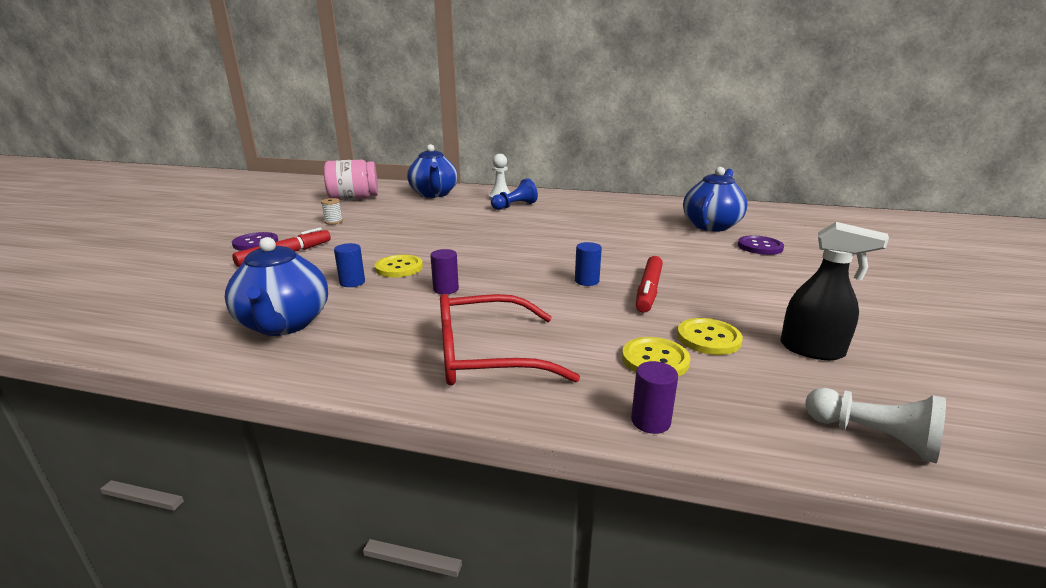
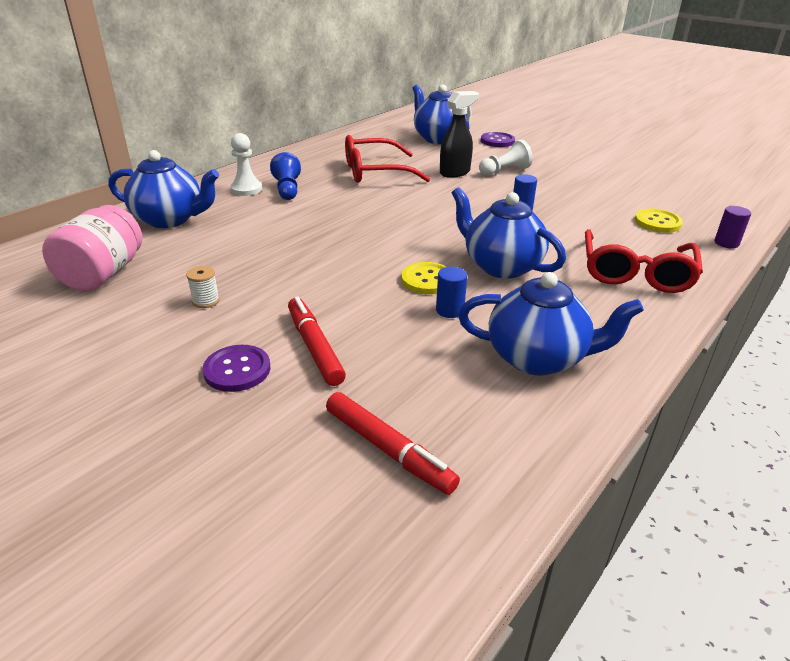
camera: 65 degrees left, 10 degrees up
purple cylinder [430,249,459,294] -> blue teapot [452,187,566,278]
red marker [636,256,663,313] -> red marker moved to [326,392,460,495]
yellow button [677,318,743,355] -> none
black spray bottle [780,222,889,360] -> black spray bottle moved to [440,91,479,178]
white pawn [806,388,946,463] -> white pawn moved to [479,140,533,176]
none -> red glasses [345,135,430,183]

